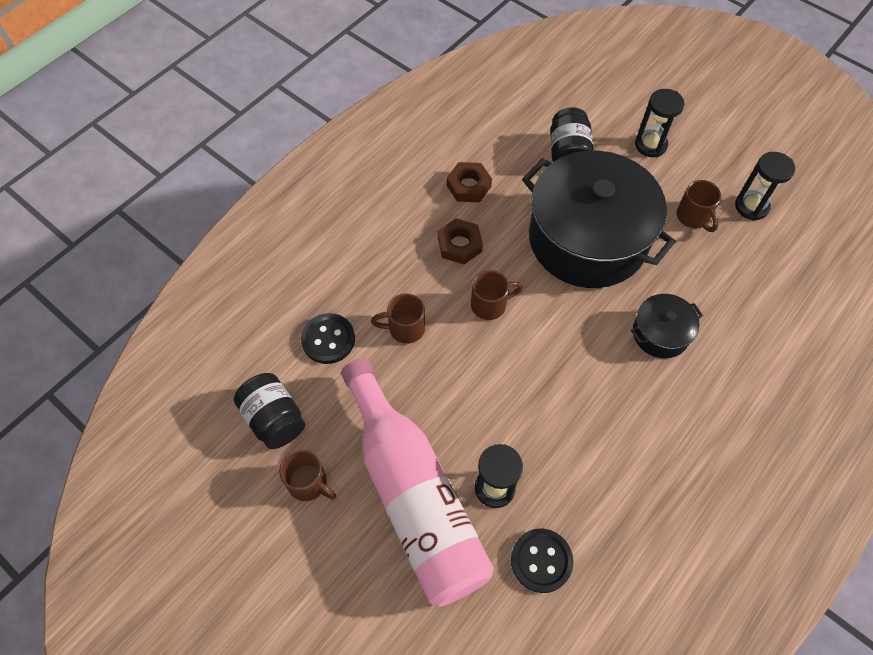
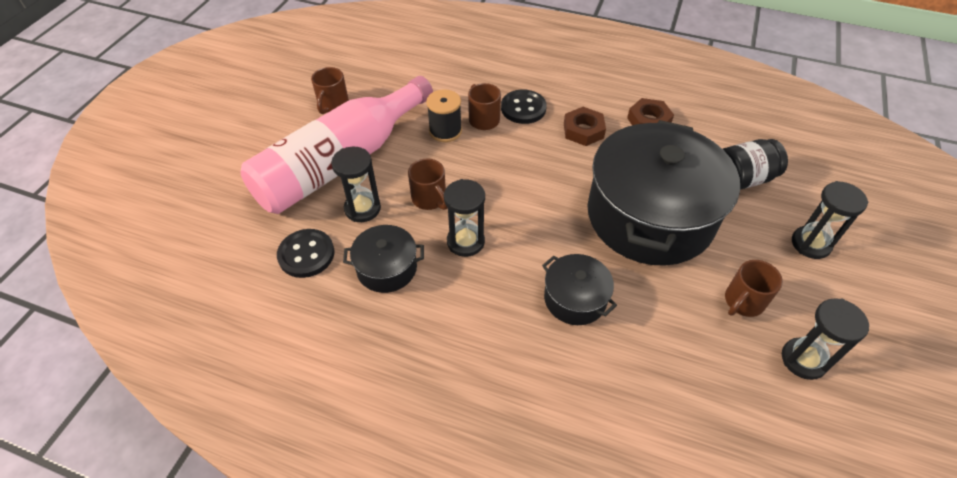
camera: 70 degrees right, 10 degrees down
black jar [234,373,305,449] -> none
black button [301,313,355,364] -> black button moved to [501,89,547,124]
brown mug [471,270,523,320] -> brown mug moved to [408,158,448,210]
none -> black pot [343,225,424,293]
none -> black spool [426,89,462,142]
none -> black hourglass [444,179,485,257]

